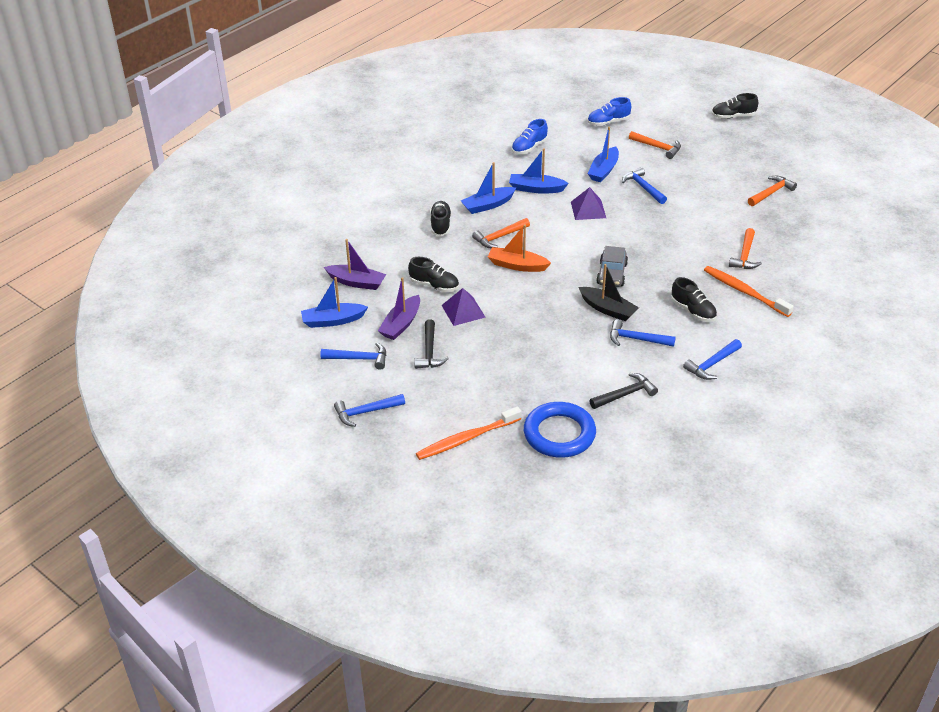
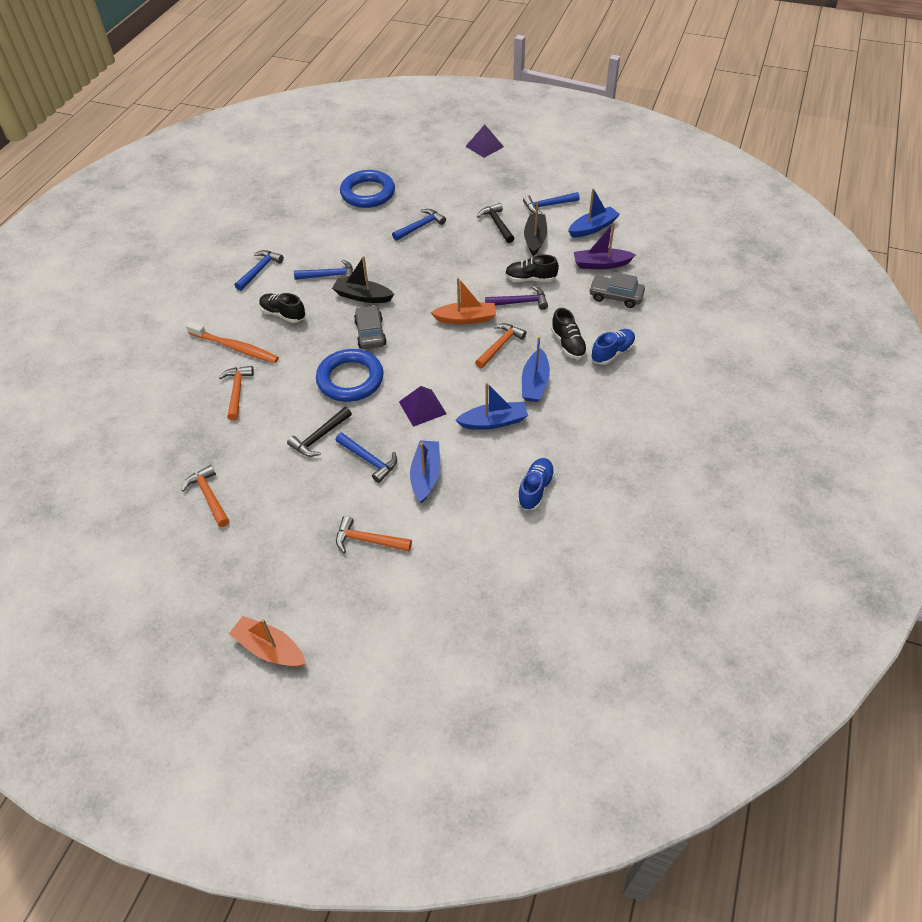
camera: 160 degrees right, 10 degrees up
blue hammer [334,394,405,427] -> blue hammer moved to [392,209,446,241]
purple boat [378,277,420,340] -> black boat [524,201,547,256]
orange toothbrush [416,406,522,460] -> none
purple pyramid [441,288,486,326] -> purple pyramid moved to [465,124,504,158]
blue boat [461,162,516,214] -> blue boat turned 150 degrees clockwise [522,337,550,402]
blue shoe [588,97,631,126] -> blue shoe moved to [591,329,636,365]
black hammer [589,373,658,409] -> black hammer moved to [287,407,352,457]
black shoe [712,93,758,119] -> orange boat [229,616,306,667]
orange hammer [748,176,797,206] -> orange hammer turned 120 degrees clockwise [181,465,229,527]
none -> blue ring [316,349,384,402]
none -> purple hammer [485,285,548,310]
none -> grey car [589,272,645,308]

